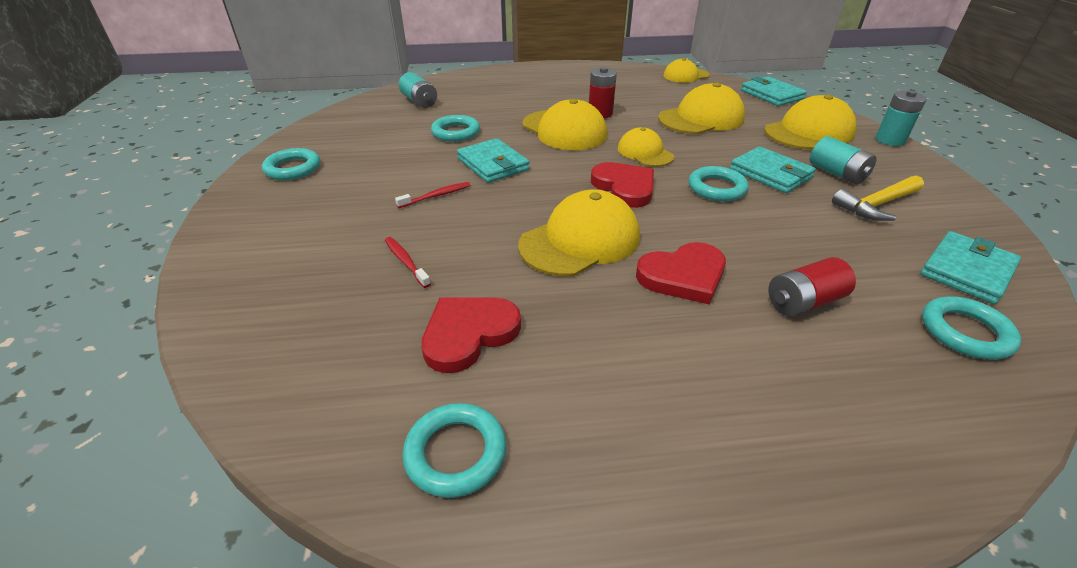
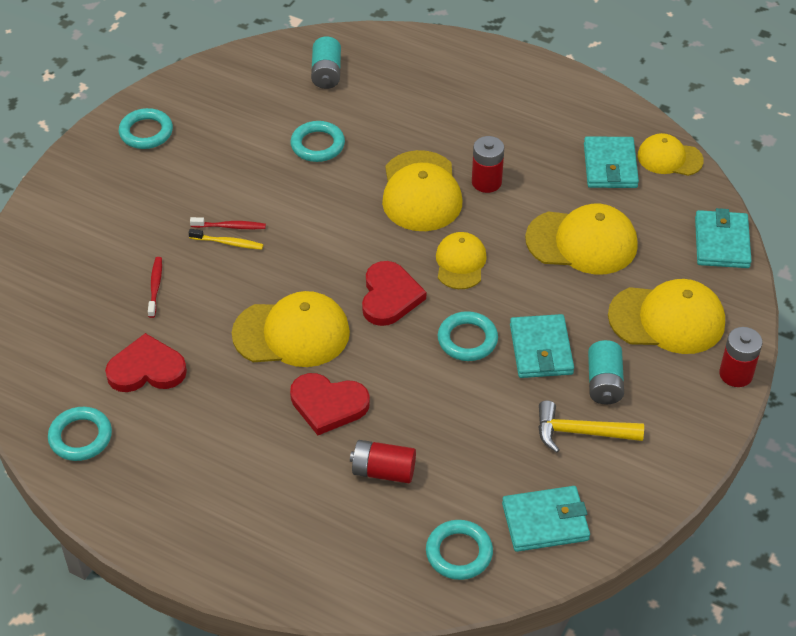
camera: 35 degrees right, 10 degrees up
turquoise wallet [457,138,530,183] -> turquoise wallet moved to [584,136,639,188]
turquoise battery [875,90,927,146] -> red battery [719,327,762,387]
none -> yellow toothbrush [188,229,263,250]

